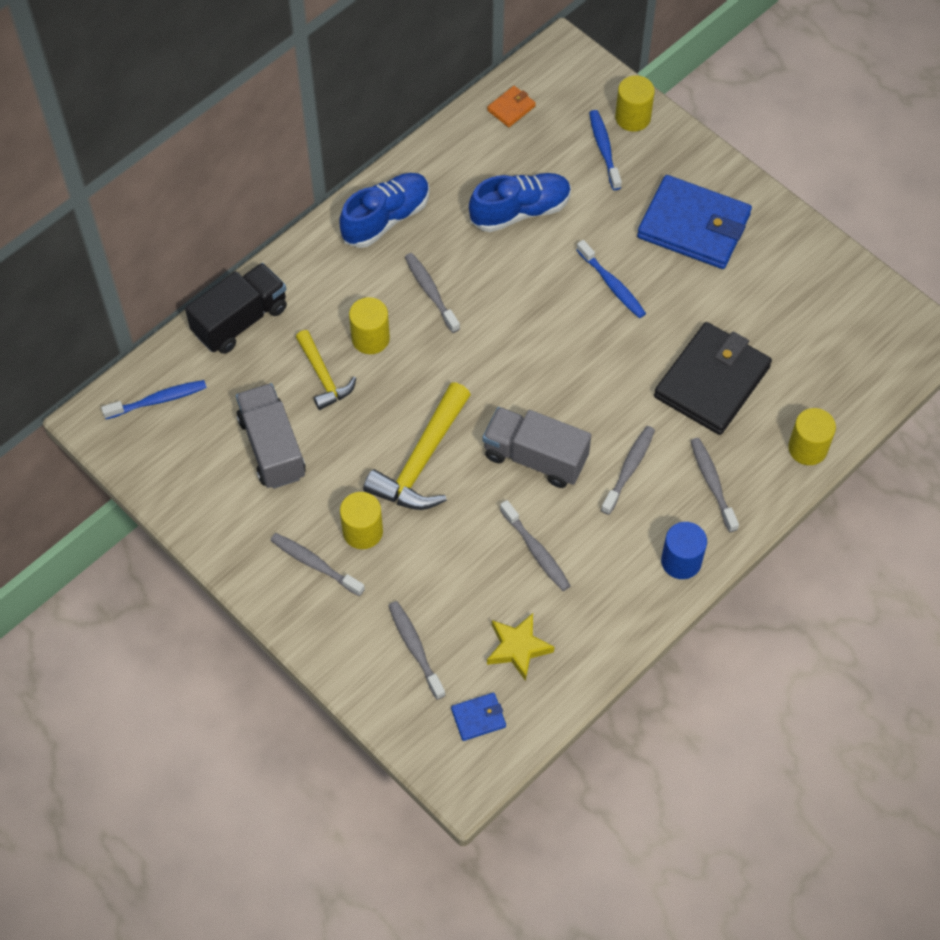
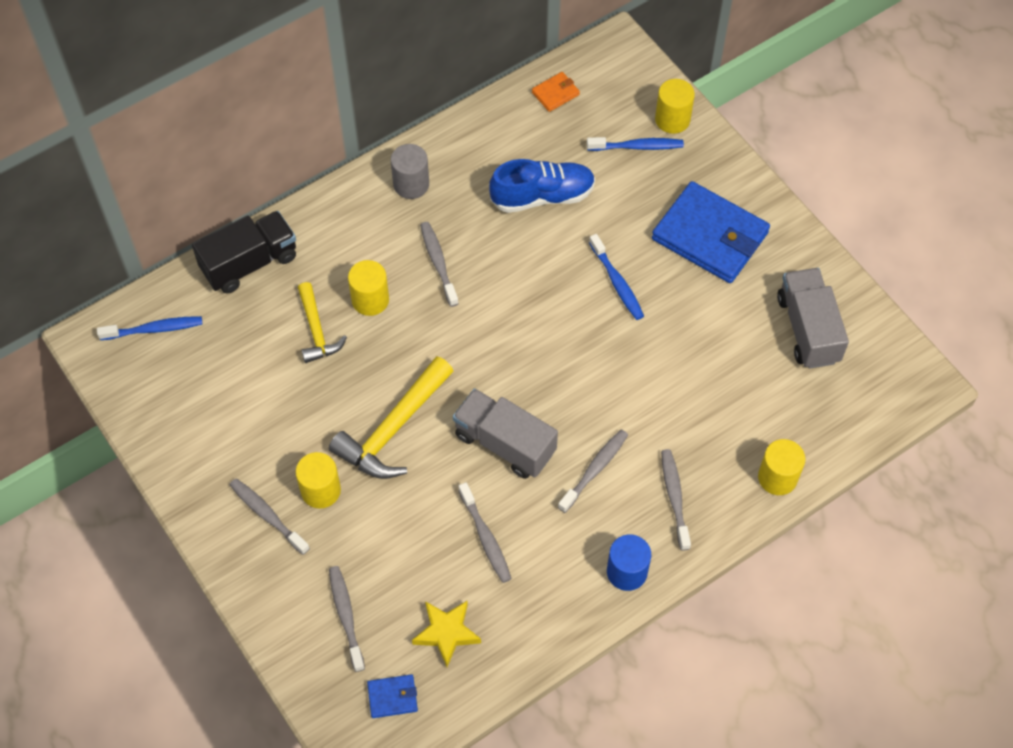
camera: 10 degrees right, 0 degrees up
grey truck [236,383,306,489] -> grey truck moved to [777,268,849,369]
blue shoe [339,173,430,248] -> grey cylinder [391,144,429,199]
blue toothbrush [589,110,622,190] -> blue toothbrush turned 90 degrees clockwise [587,137,684,151]
black wallet [654,322,772,435] -> none

